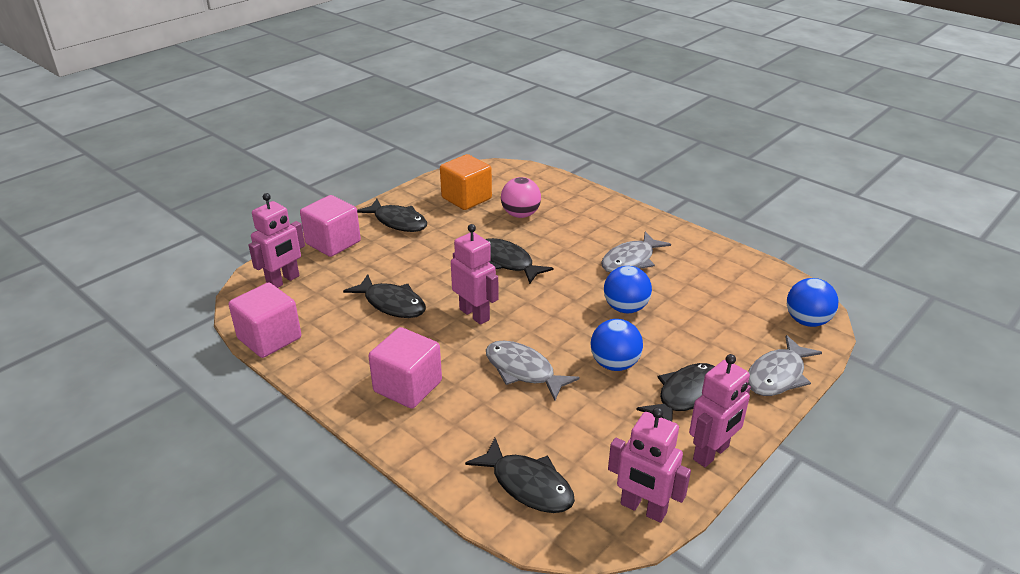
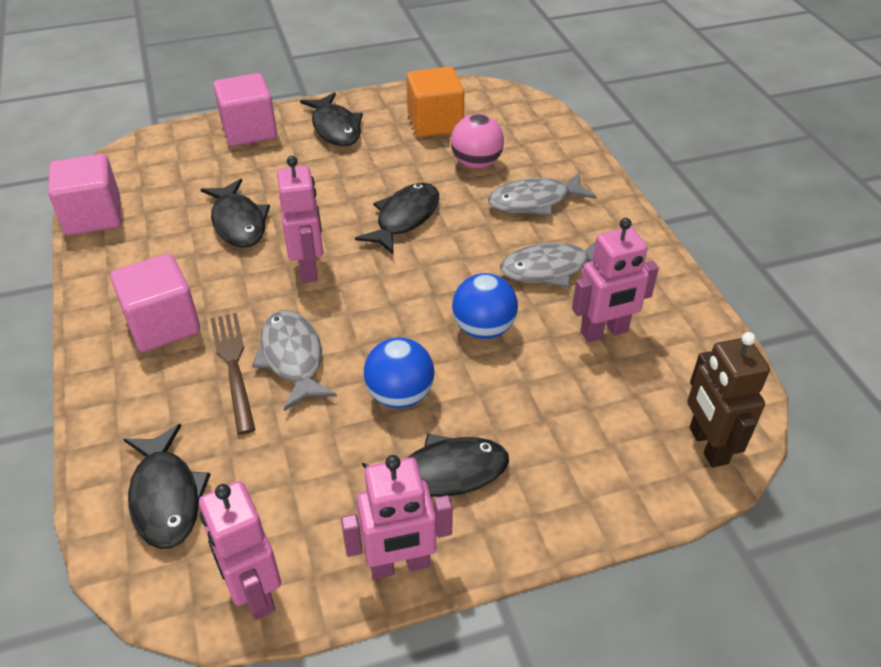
camera: 30 degrees right, 10 degrees up
pink robot [248,193,305,288] -> pink robot moved to [572,218,659,342]
black fish [485,238,554,284] -> black fish turned 45 degrees clockwise [355,183,439,254]
grey fish [748,335,822,396] -> grey fish moved to [488,172,596,216]
blue ball [787,278,839,327] -> brown robot [687,332,770,468]
none -> brown fork [211,313,256,435]

